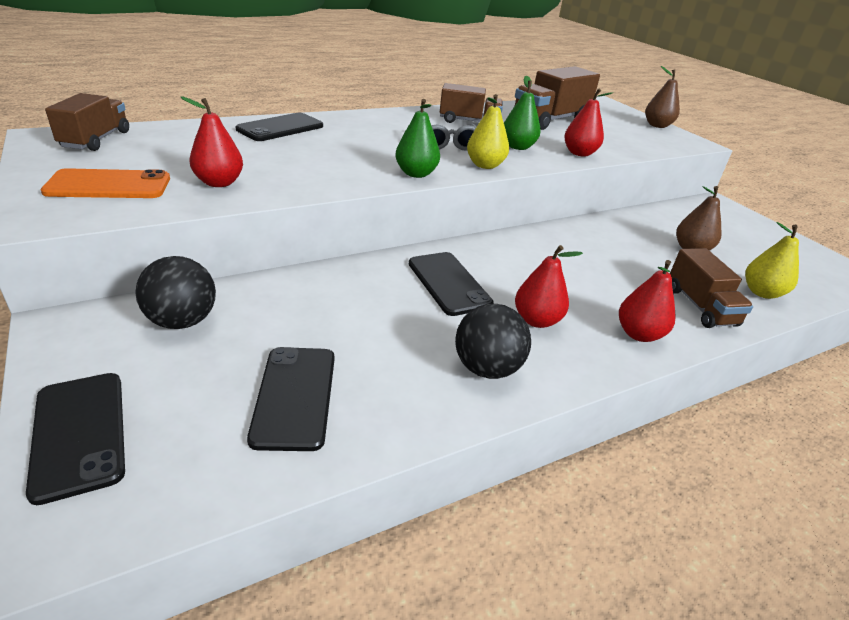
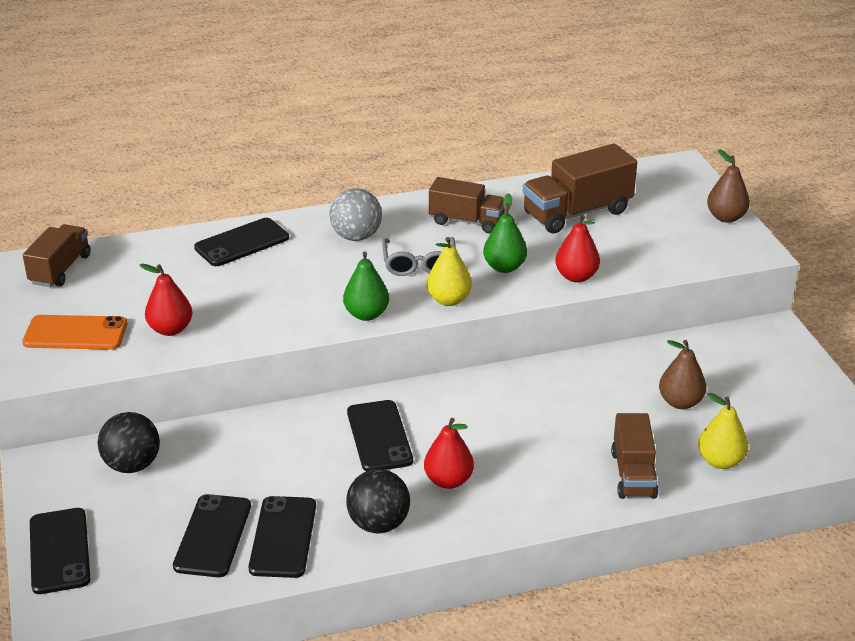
camera: 15 degrees right, 0 degrees up
red pear [619,260,676,342] -> none
none -> black phone [249,496,316,578]
none -> grey ball [330,188,382,241]

